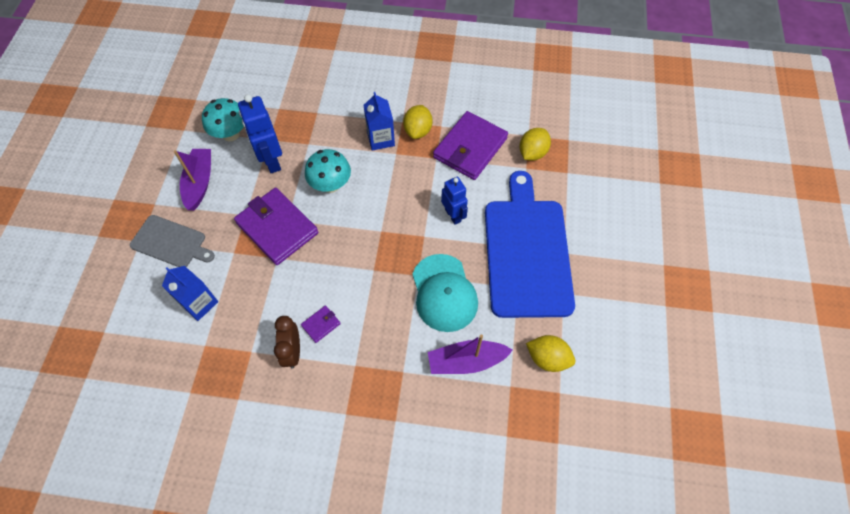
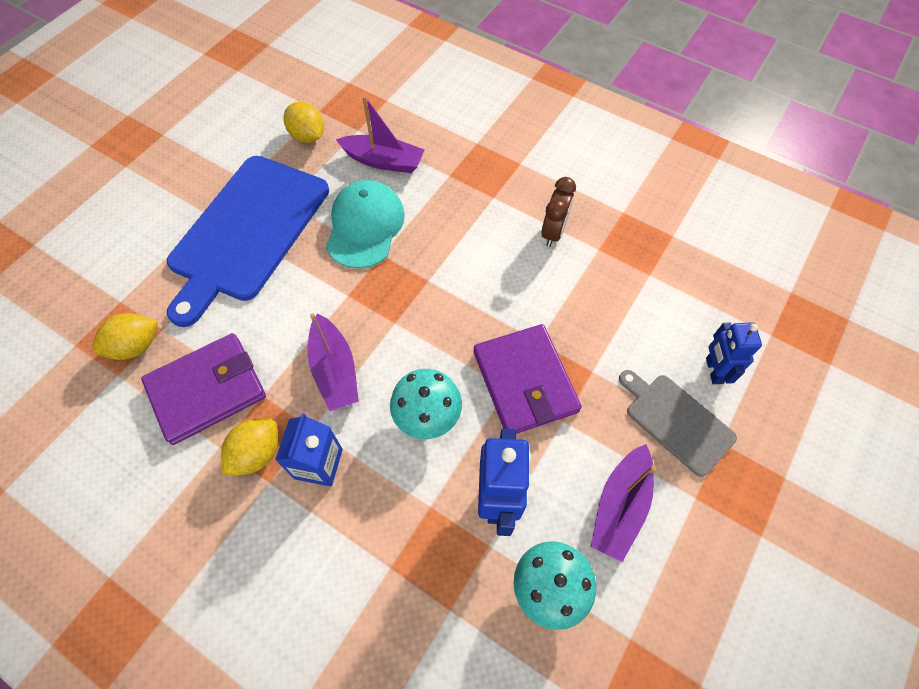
camera: 155 degrees left, 0 degrees up
blue carton [162,266,218,321] -> none
purple wallet [301,305,341,343] -> none
blue robot [441,177,468,225] -> blue robot moved to [706,322,762,384]
none -> purple boat [307,313,359,411]

